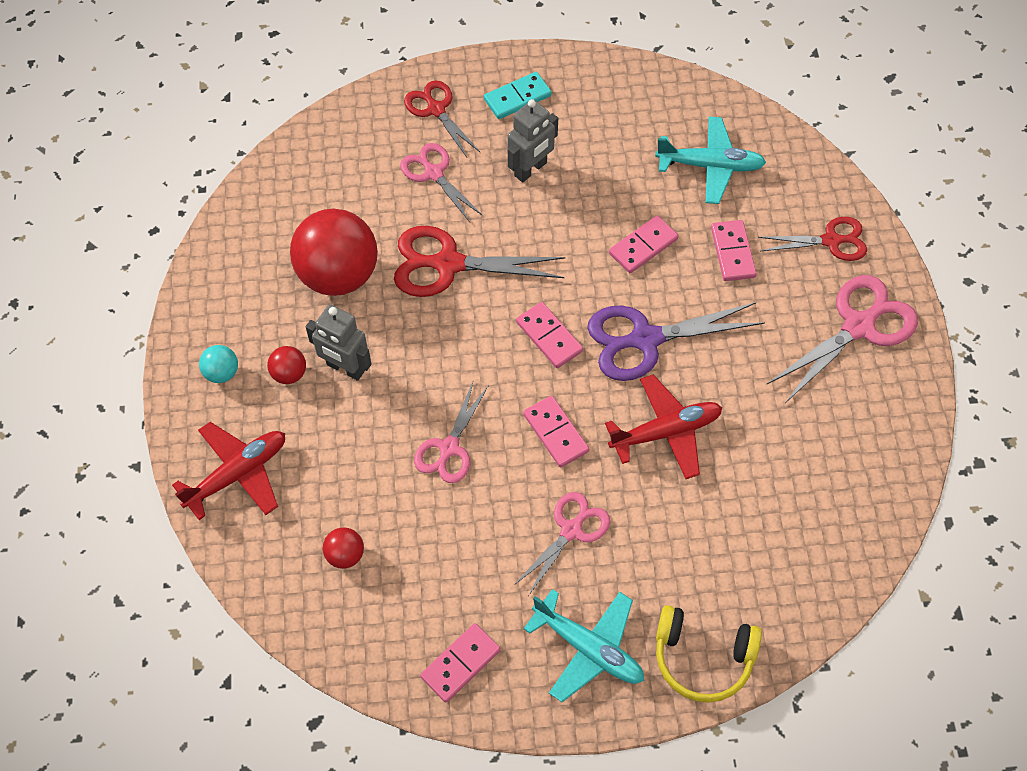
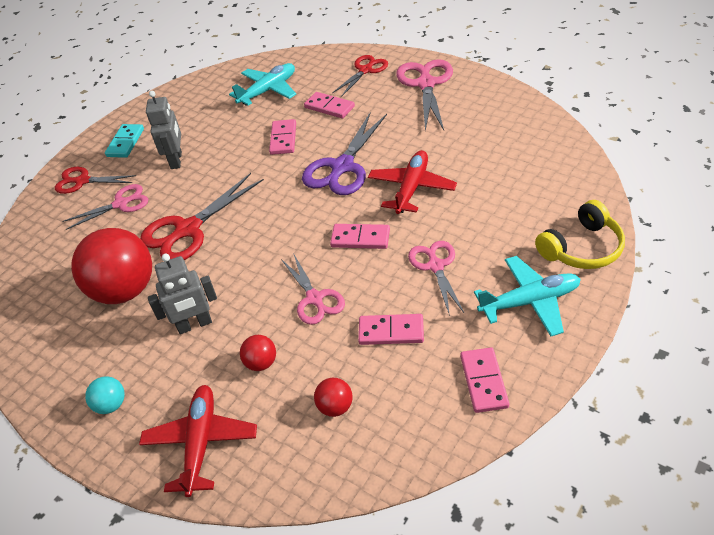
camera: 45 degrees left, 15 degrees down
red ball [267,346,306,384] -> red ball moved to [240,335,276,371]
pink scissors [400,143,483,222] -> pink scissors turned 150 degrees clockwise [62,184,148,230]
pink domino [516,302,583,368] -> pink domino moved to [358,314,424,345]

